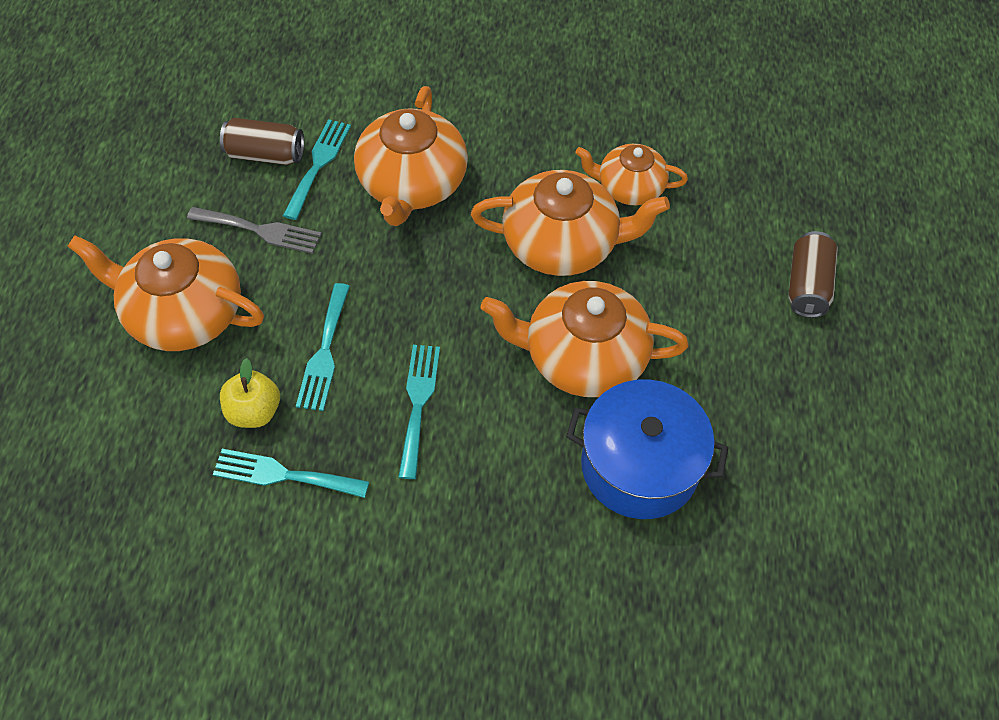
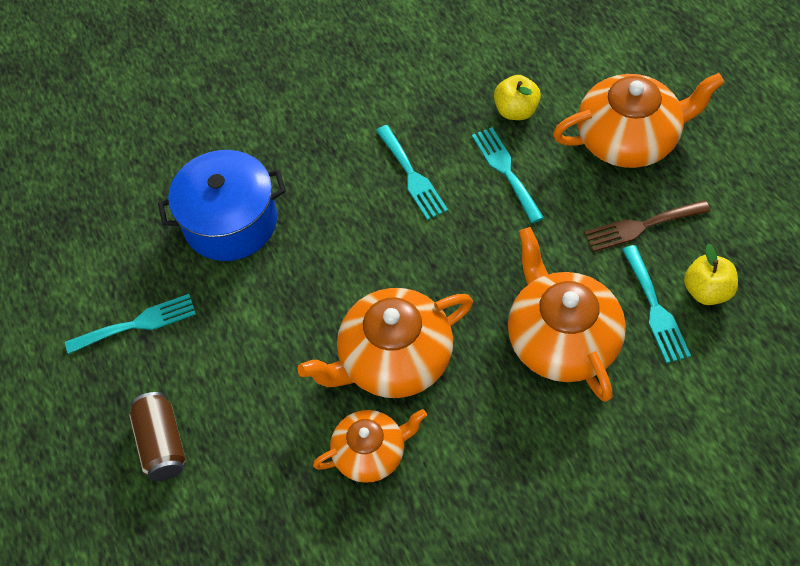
camera: 155 degrees right, 0 degrees up
grey fork [187,207,322,254] -> brown fork [584,200,711,252]
turquoise fork [213,449,369,498] -> turquoise fork moved to [65,294,196,354]
brown can [220,118,304,165] -> yellow apple [684,244,738,305]
orange teapot [480,281,689,397] -> none

